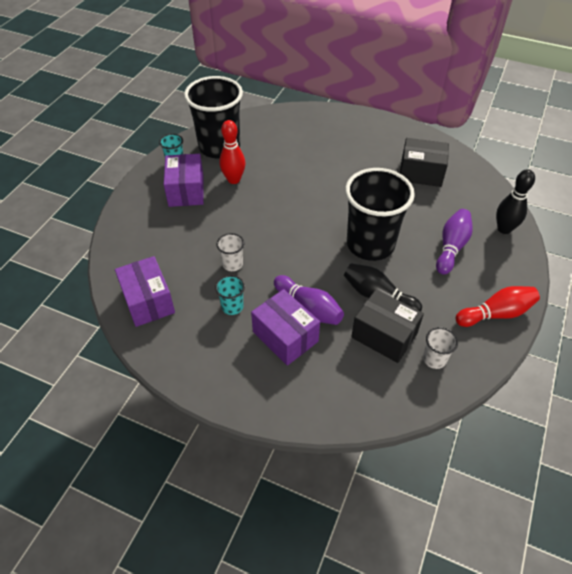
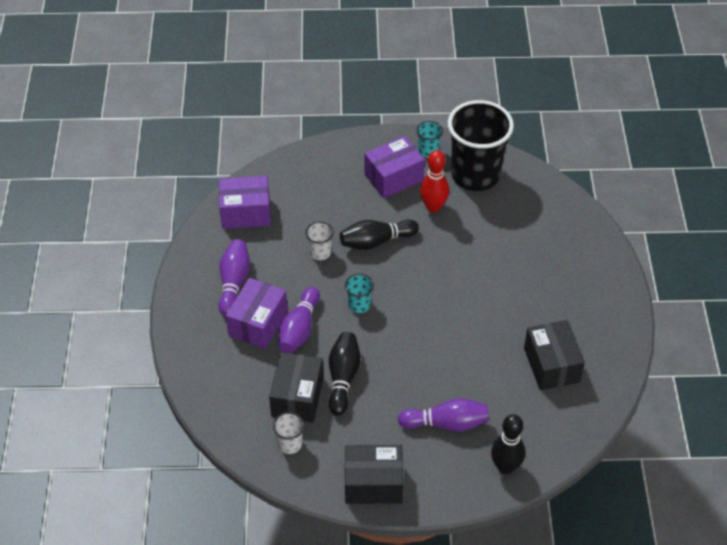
camera: 65 degrees right, 0 degrees up
purple box [115,256,175,327] -> purple box turned 45 degrees clockwise [219,176,271,229]
turquoise cup [215,275,245,315] -> turquoise cup moved to [345,274,374,313]
black cup [345,168,415,261] -> none
red bowling pin [456,286,540,327] -> black box [345,445,403,504]
none -> purple bowling pin [218,239,250,316]
none -> black bowling pin [340,220,419,250]

